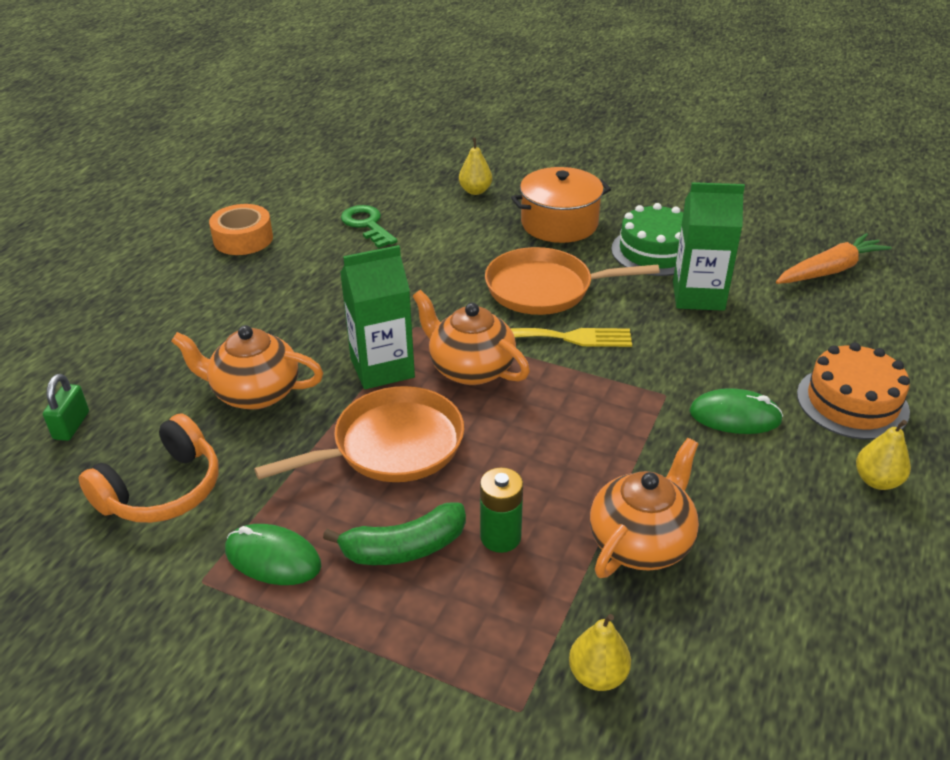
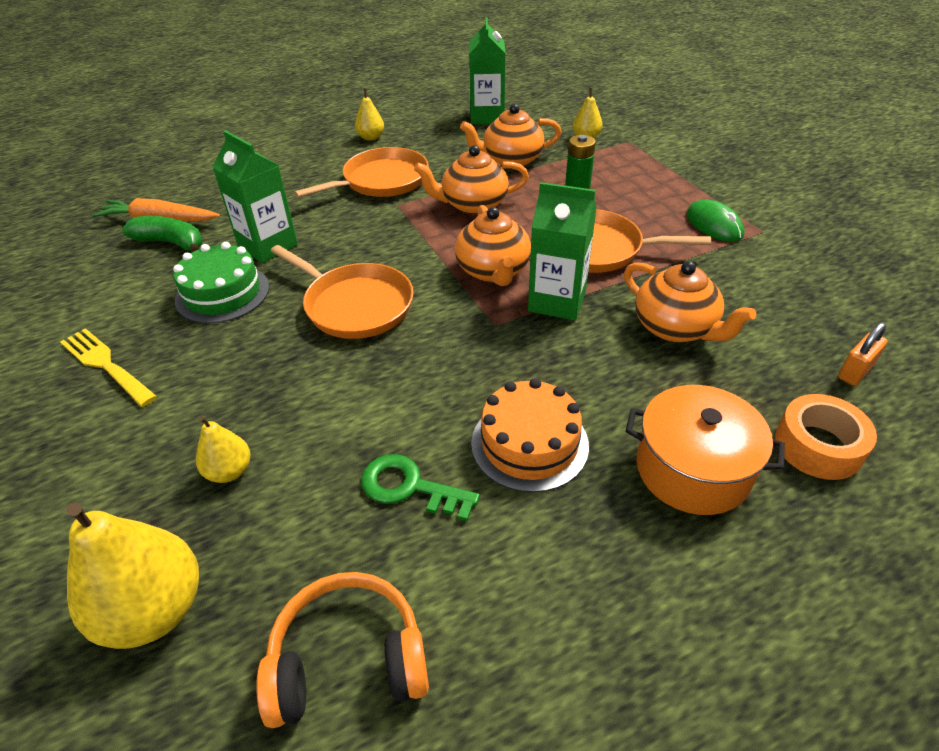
camera: 140 degrees left, 5 degrees up
green padlock [43,374,89,441] -> orange padlock [838,323,888,386]
orange headphones [79,413,219,523] -> orange headphones moved to [256,572,429,728]
orange tape [209,204,273,255] -> orange tape moved to [775,394,877,480]
green banana [323,502,466,565] -> green banana moved to [122,216,202,252]
green key [341,205,397,248] -> green key turned 105 degrees clockwise [361,454,480,521]
yellow fork [510,328,632,347] -> yellow fork moved to [60,328,157,407]
orange pot [511,167,611,243] -> orange pot moved to [626,385,785,515]
green mouse [689,388,783,434] -> orange pan [294,147,429,198]
orange cake [797,342,910,440] -> orange cake moved to [471,378,589,493]
none -> yellow pear [66,502,199,649]
none -> orange teapot [414,145,529,215]
none -> green carton [469,17,505,124]

